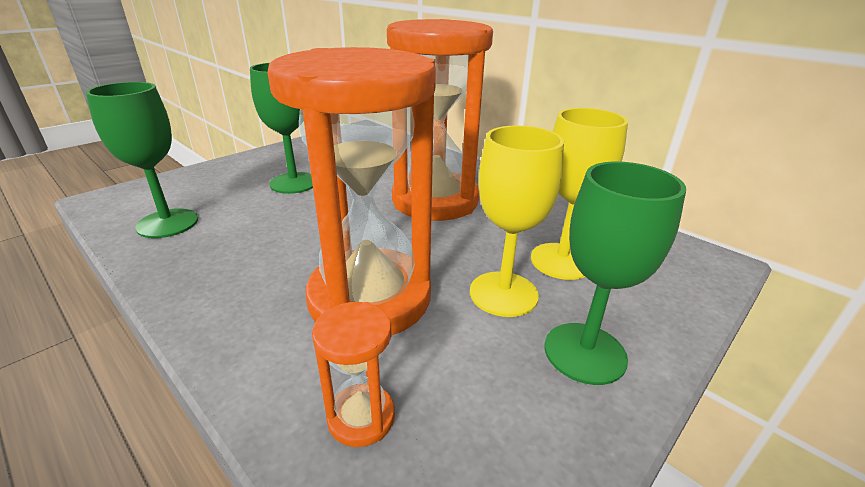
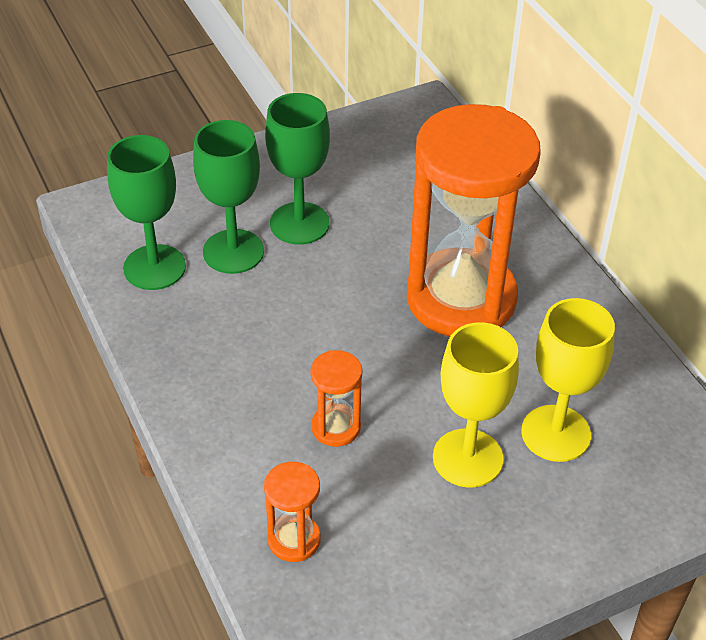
camera: 20 degrees right, 15 degrees up
orange hourglass [267,47,436,336] -> orange hourglass [310,350,362,447], size x0.41
green goblet [545,161,686,385] -> green goblet moved to [193,120,264,274]

